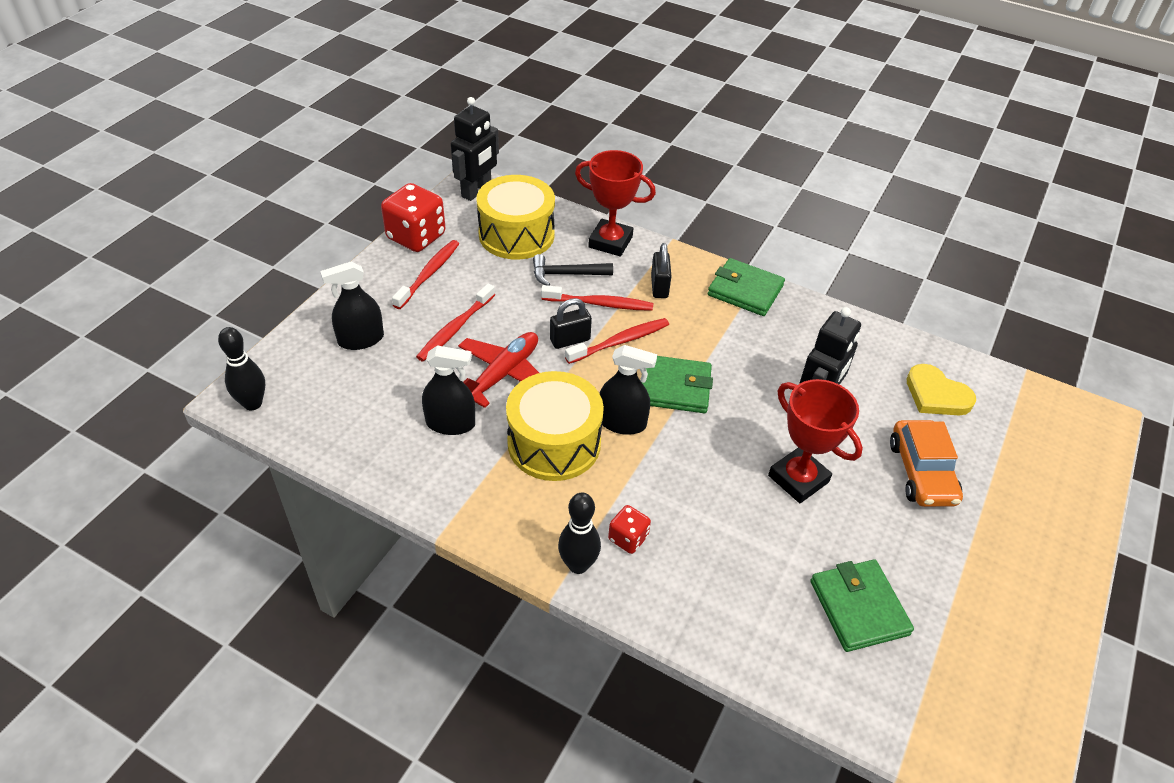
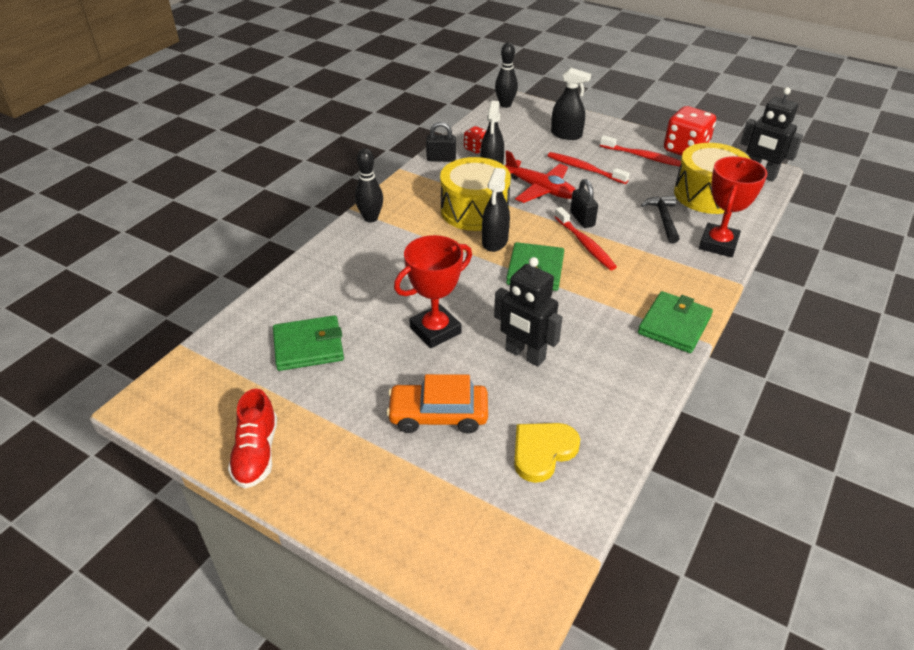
camera: 95 degrees right, 5 degrees down
black spray bottle [320,261,384,350] -> black spray bottle turned 135 degrees clockwise [551,68,591,140]
red toothbrush [541,285,653,311] -> none
red dice [608,505,651,554] -> red dice moved to [464,126,486,154]
black padlock [651,243,671,298] -> black padlock moved to [426,122,456,162]
none -> red shoe [228,388,277,488]

